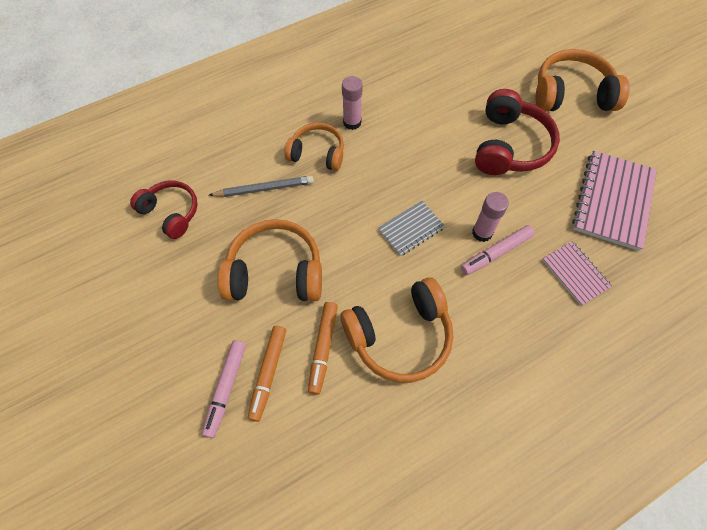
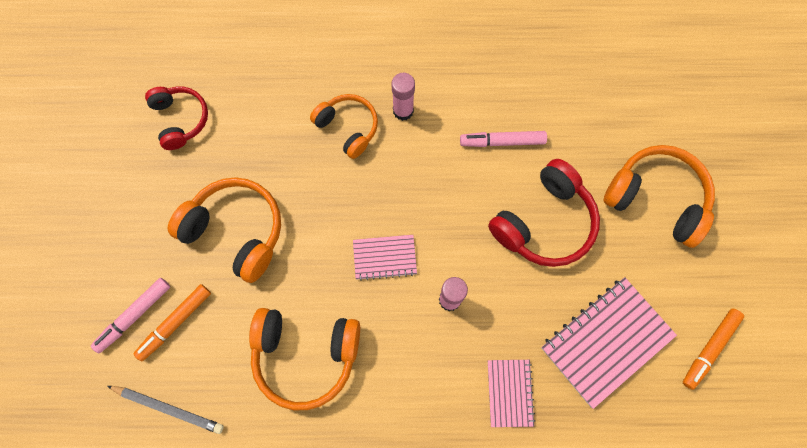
camera: 30 degrees right, 10 degrees up
grey pencil [209,176,314,197] -> grey pencil moved to [107,386,224,434]
orange marker [308,302,338,395] -> orange marker moved to [683,309,744,390]
grey notebook [378,201,445,256] -> pink notebook [353,235,417,281]
pink marker [461,225,535,275] -> pink marker moved to [460,131,547,147]

